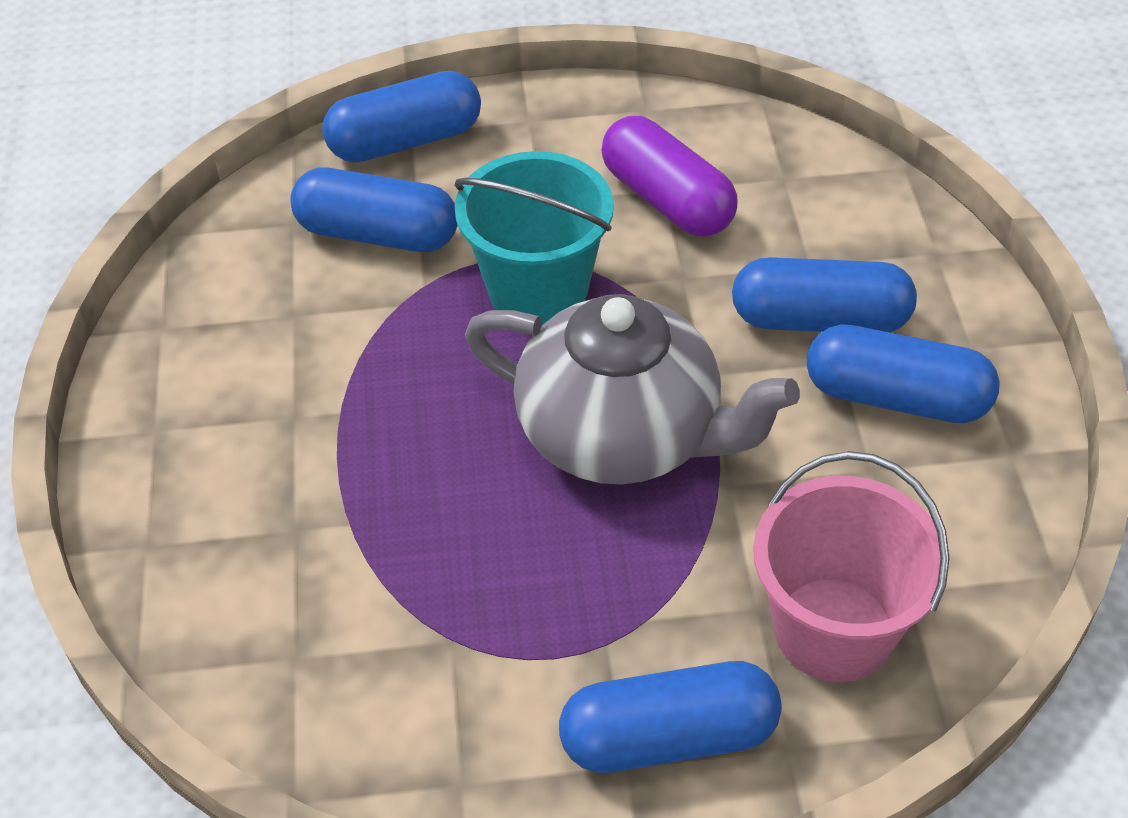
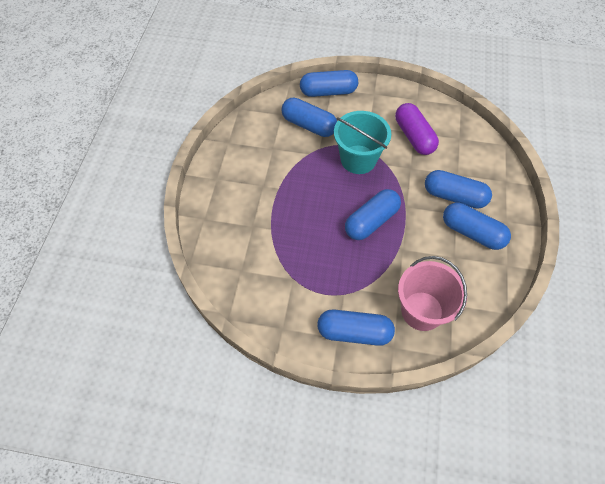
camera: 15 degrees right, 10 degrees up
grey teapot [465,294,800,485] -> blue capsule [345,189,401,240]

